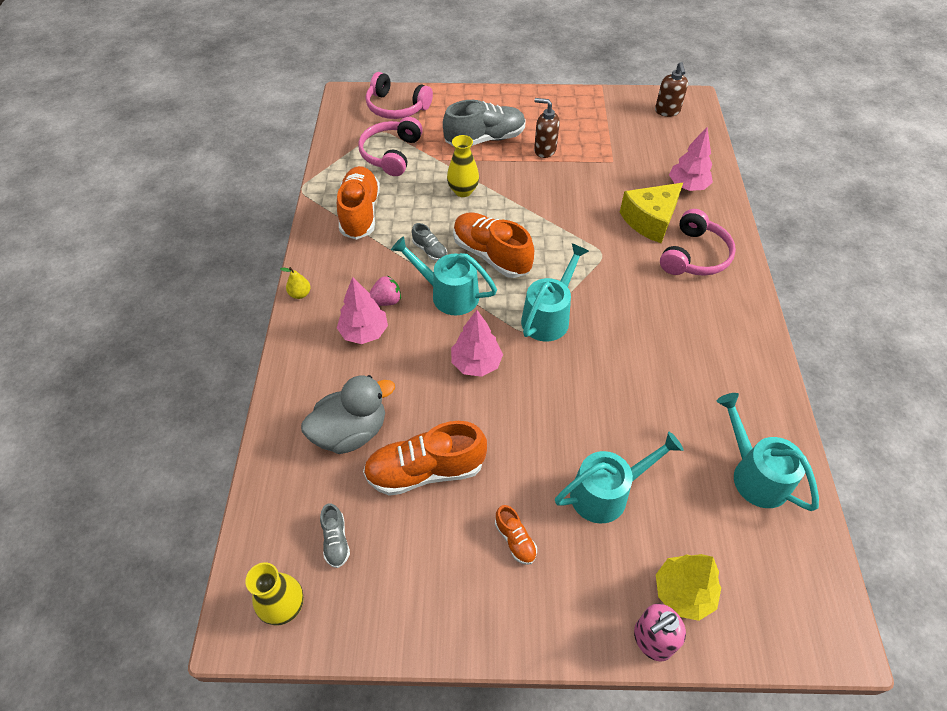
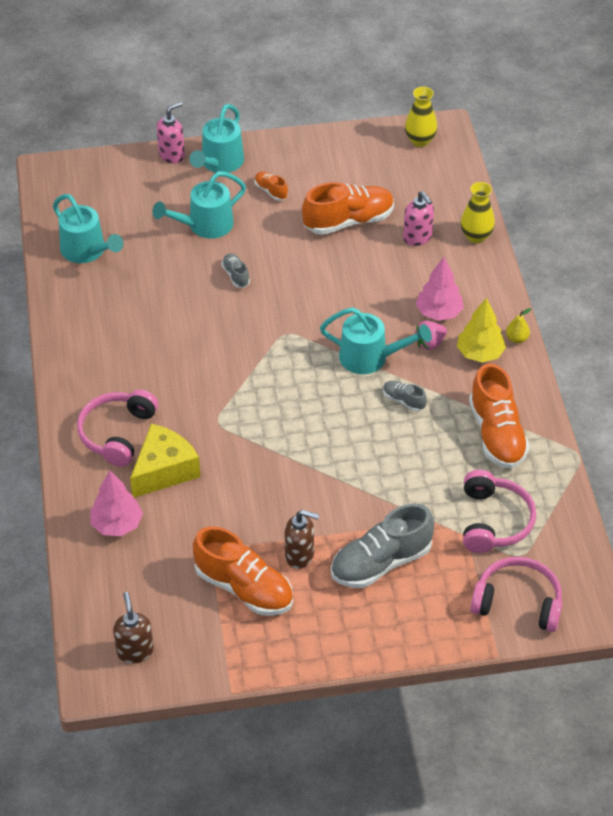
camera: 170 degrees right, 5 degrees down
grey duck [301,375,395,454] -> pink soap dispenser [403,191,434,246]
grey shoe [320,503,350,568] -> grey shoe moved to [221,253,250,288]
yellow vase [447,135,479,197] -> yellow vase moved to [461,182,495,243]
pink tree [451,310,503,377] -> none
orange shoe [453,212,534,278] -> orange shoe moved to [193,527,293,616]
turquoise watering can [521,243,589,341] -> turquoise watering can moved to [189,104,244,173]
yellow tree [656,554,721,621] -> yellow tree moved to [457,298,506,362]

